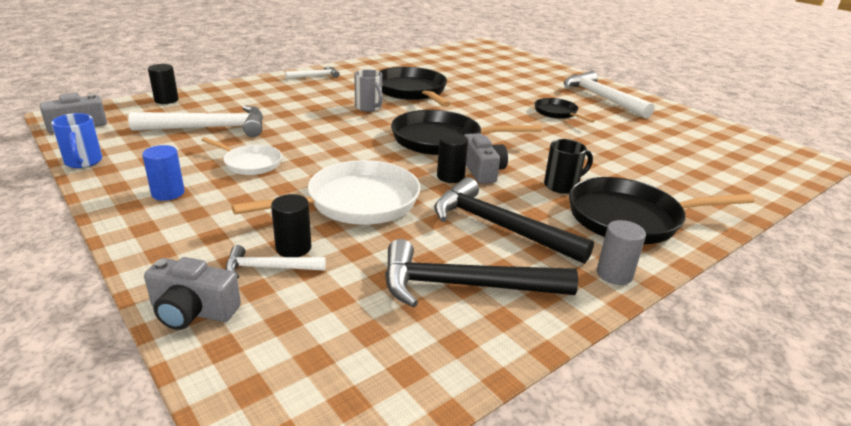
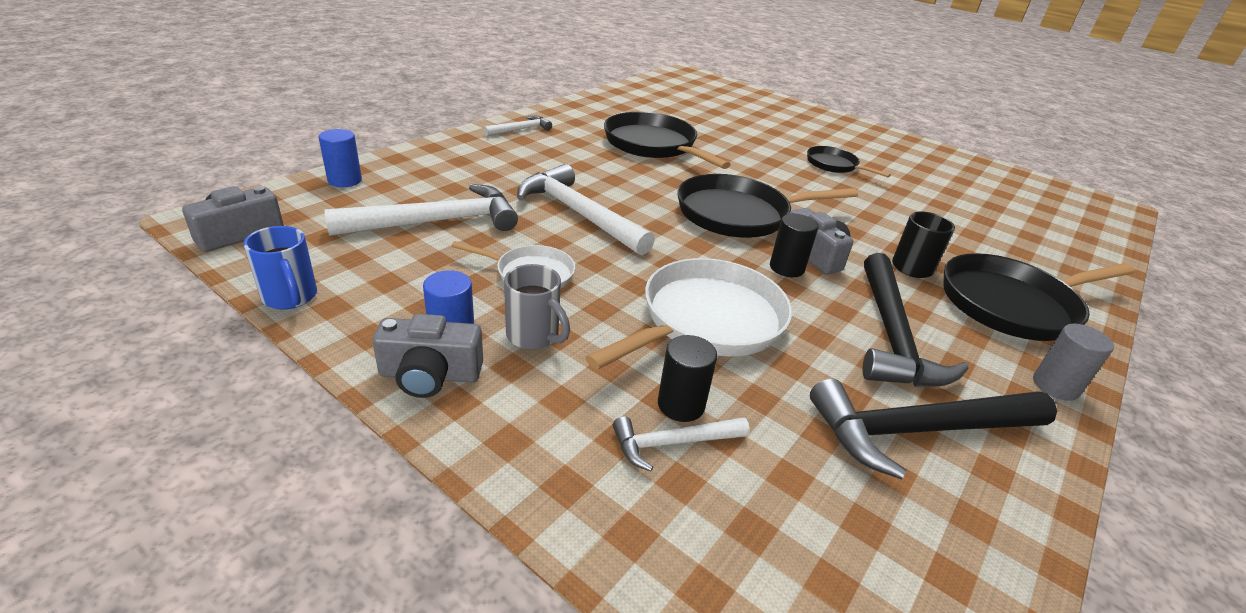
camera: 15 degrees left, 5 degrees up
grey camera [144,257,241,330] -> grey camera moved to [372,314,483,398]
black cylinder [148,64,179,104] -> blue cylinder [319,129,362,187]
grey mug [354,69,383,112] -> grey mug moved to [504,264,570,350]
black hammer [434,177,594,264] -> black hammer turned 105 degrees counterclockwise [862,253,969,387]
white hammer [564,71,654,118] -> white hammer moved to [517,164,655,256]

